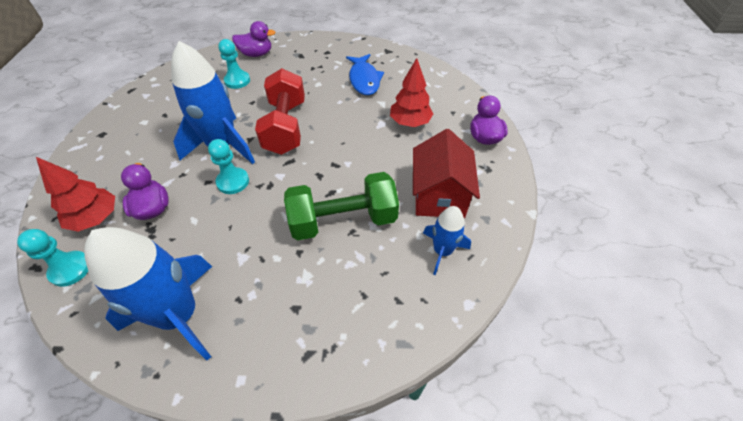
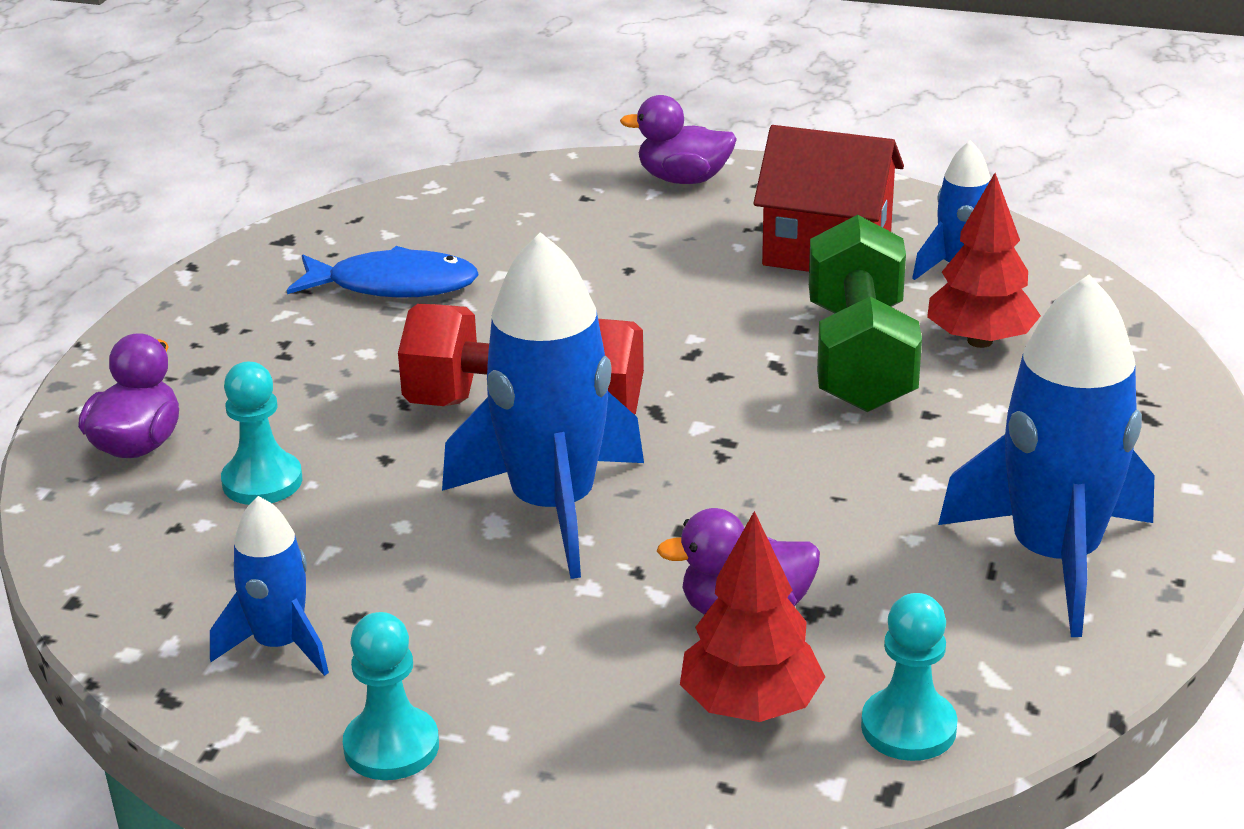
camera: 75 degrees left, 20 degrees down
turquoise pawn [208,139,249,194] -> turquoise pawn moved to [343,612,439,780]
red tree [390,58,433,127] -> red tree moved to [927,173,1041,348]
none -> blue rocket [210,496,329,676]

